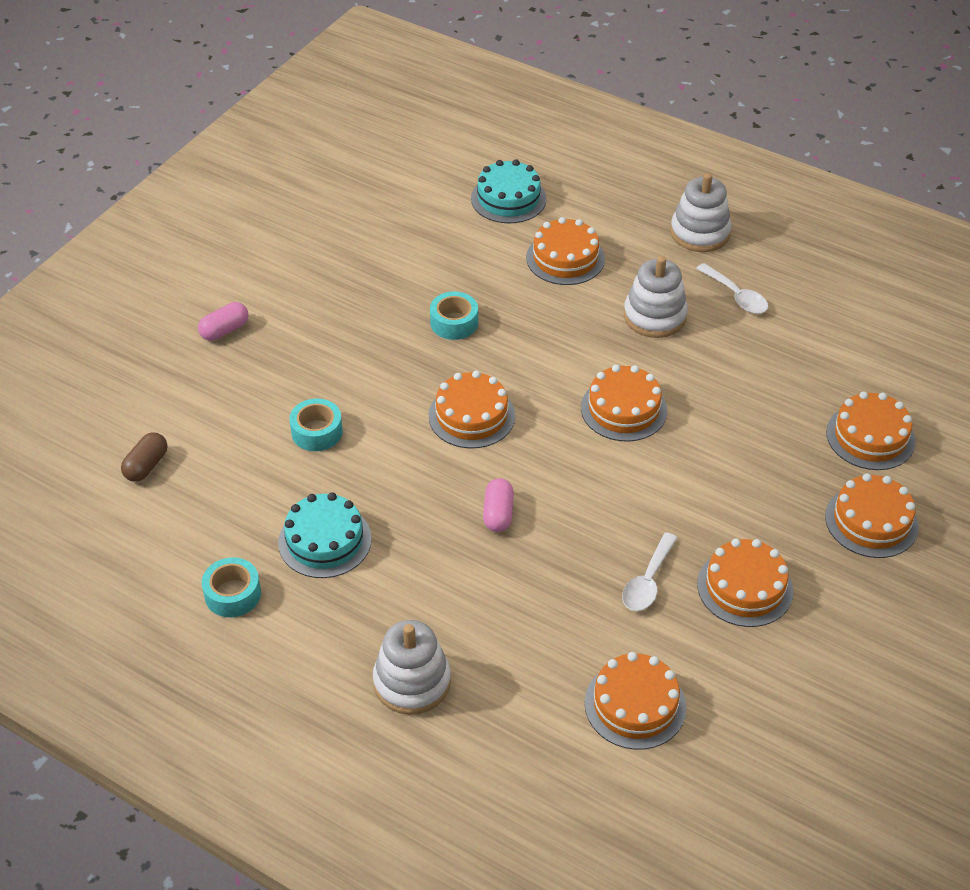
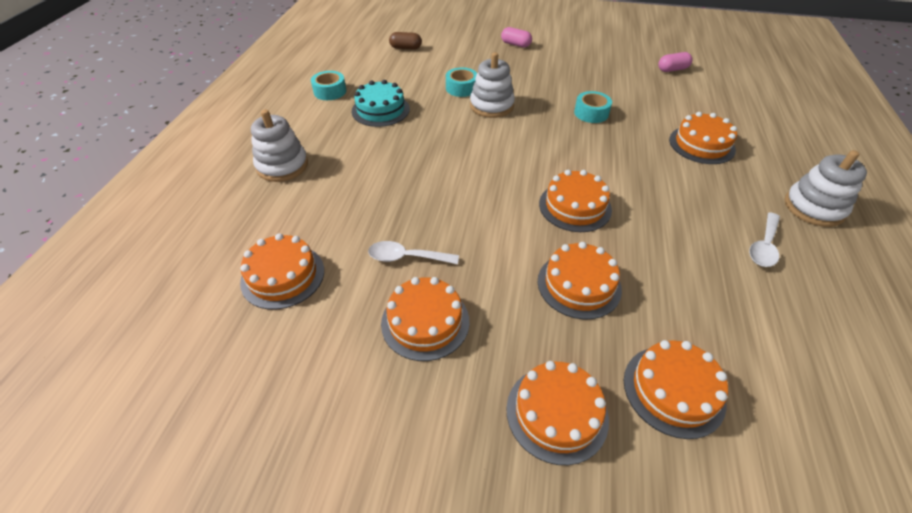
camera: 70 degrees right, 0 degrees up
orange cake [429,371,515,449] -> orange cake moved to [538,242,622,319]
turquoise cake [471,159,547,224] -> none
pink capsule [483,478,514,532] -> pink capsule moved to [658,52,693,72]
white stacking toy [624,256,688,338] -> white stacking toy moved to [470,52,515,118]

